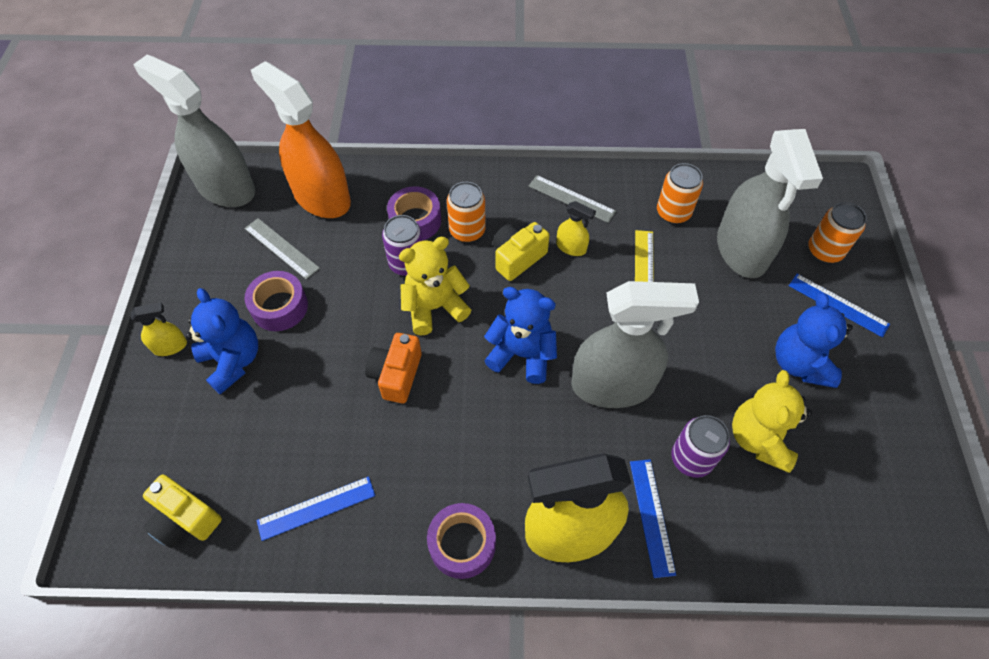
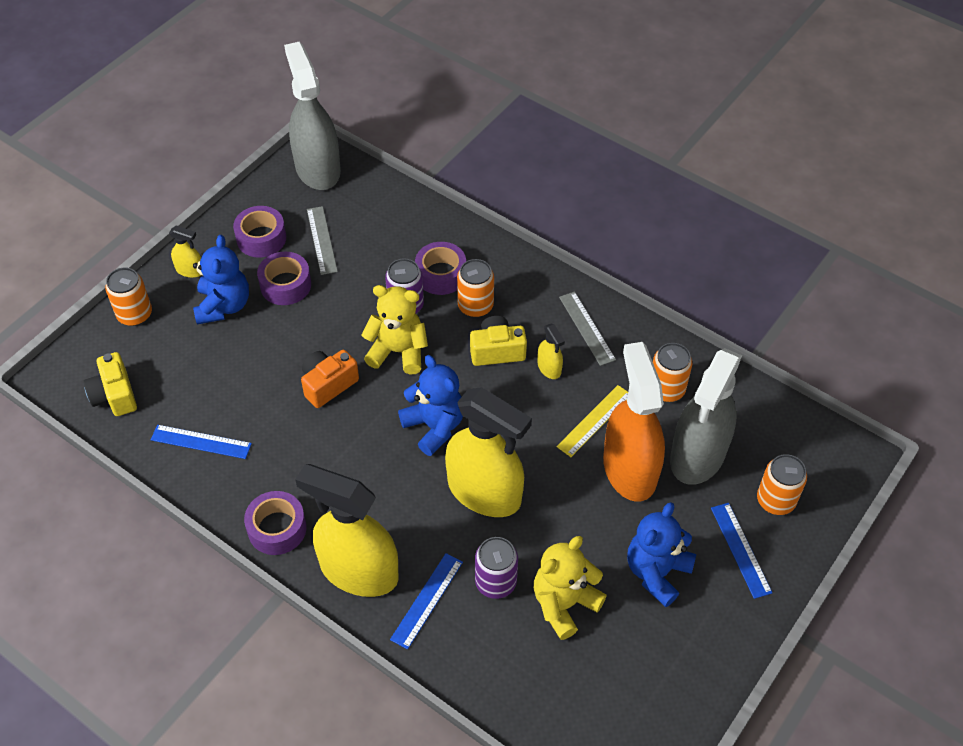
camera: 35 degrees right, 5 degrees down
orange spray bottle [251,61,351,218] -> orange spray bottle moved to [603,342,665,502]
grey spray bottle [571,281,699,408] -> yellow spray bottle [445,387,532,517]
none -> orange can [105,268,152,326]
none -> purple tape [233,206,286,258]

